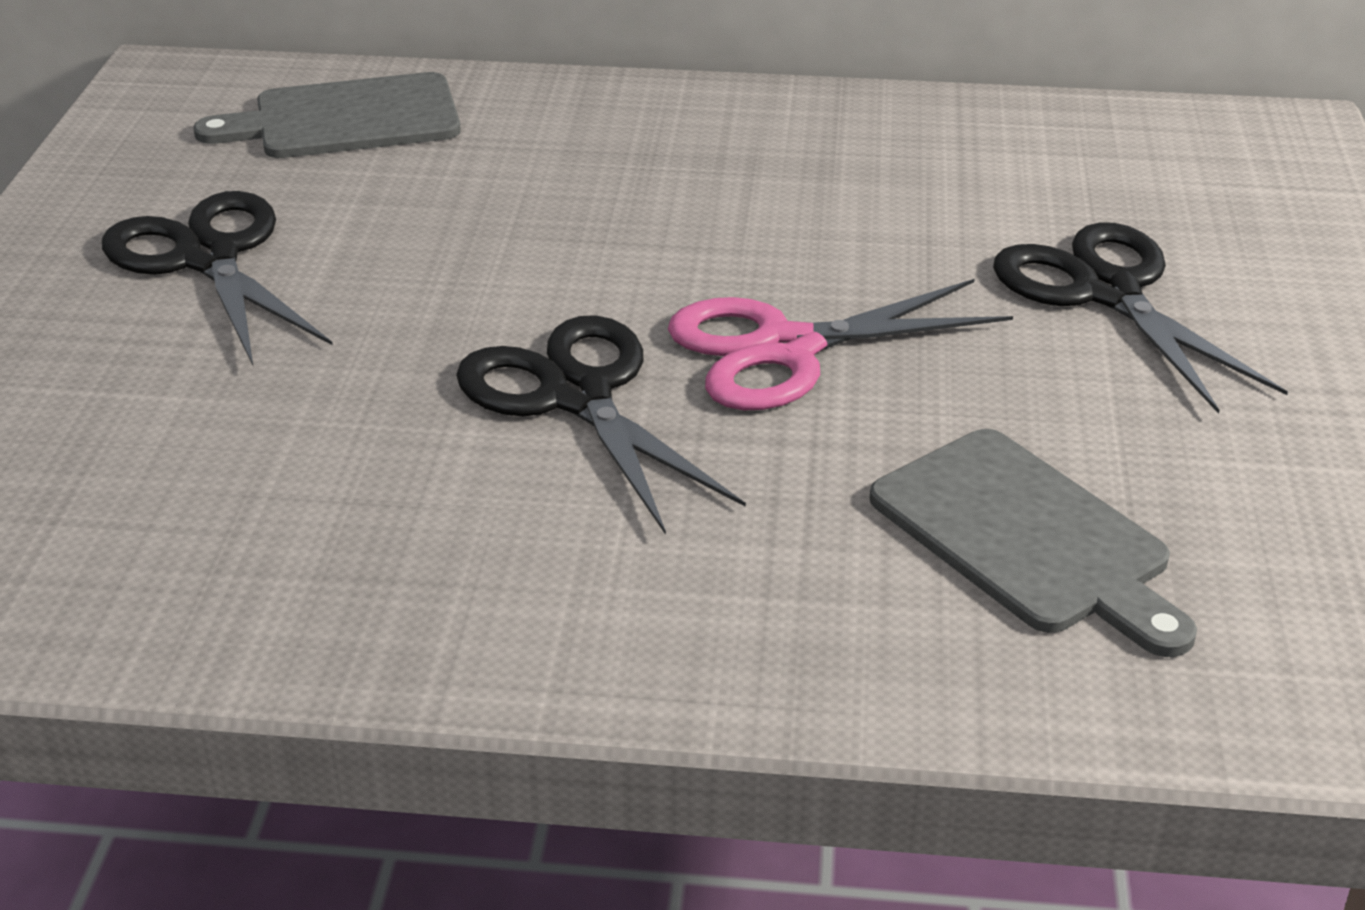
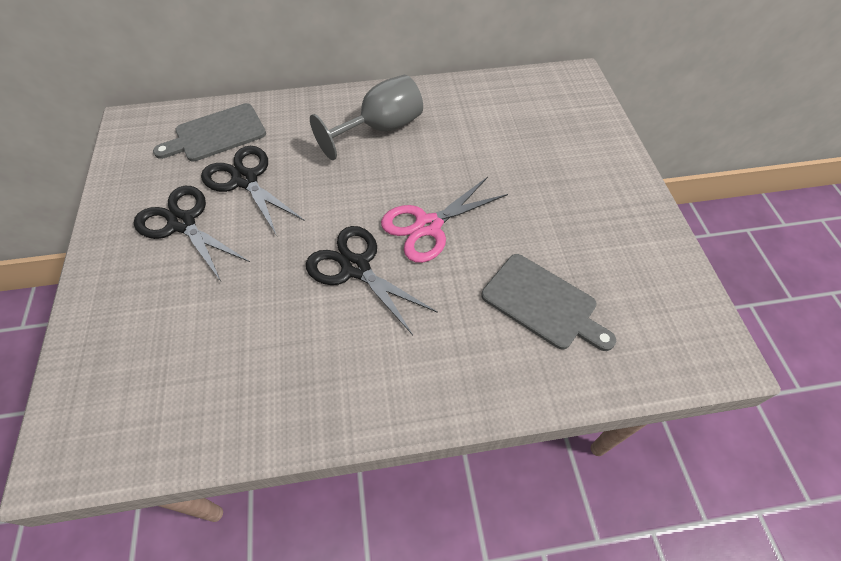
camera: 15 degrees left, 20 degrees up
black scissors [993,222,1288,414] -> black scissors moved to [201,146,305,236]
none -> grey goblet [310,75,423,160]

